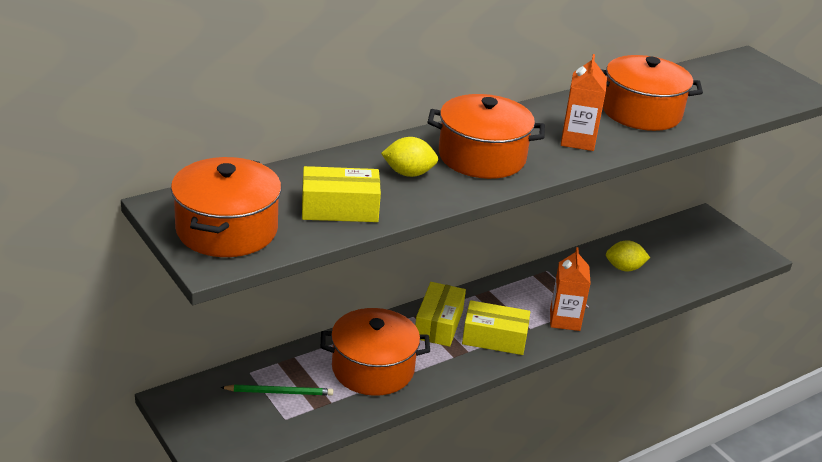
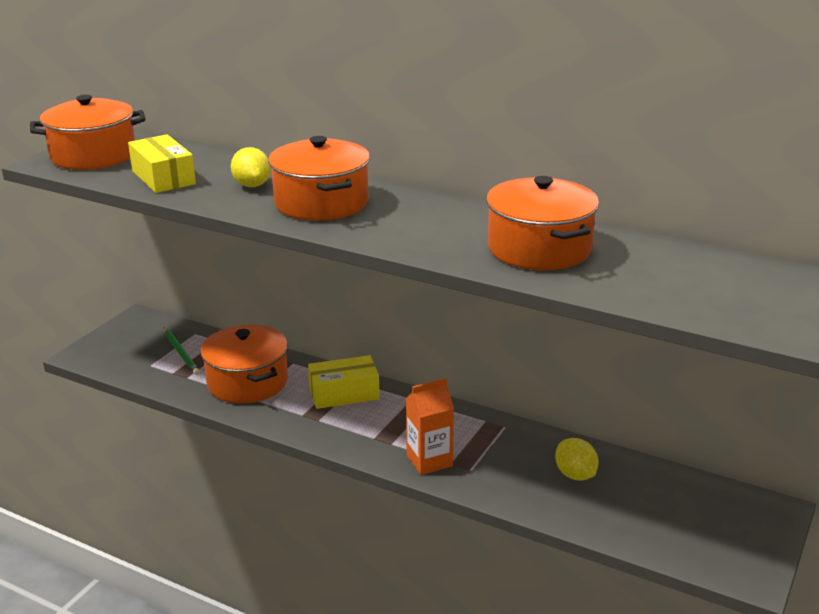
camera: 65 degrees right, 5 degrees down
yellow box [462,300,530,355] -> none
orange carton [561,54,607,151] -> none

